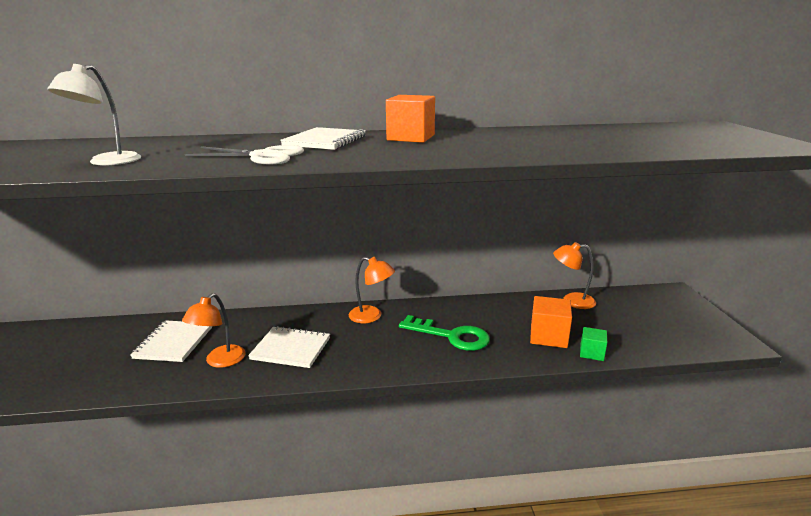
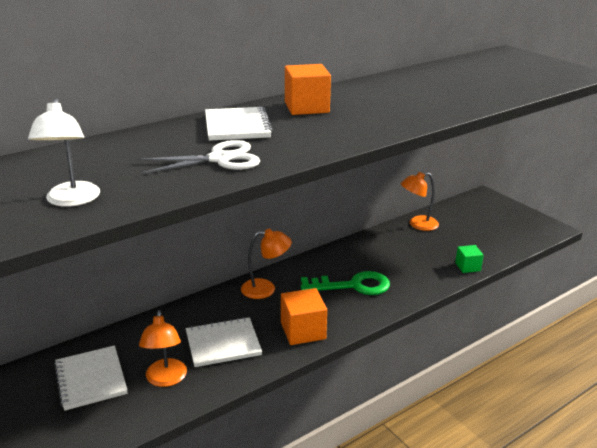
camera: 30 degrees left, 5 degrees up
orange cube [530,296,572,348] -> orange cube moved to [281,288,327,345]

